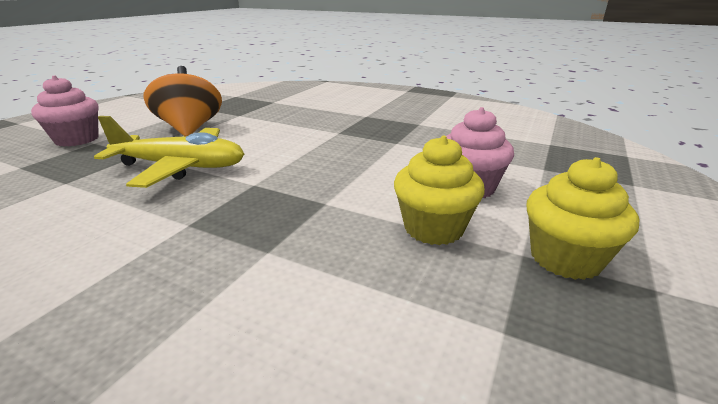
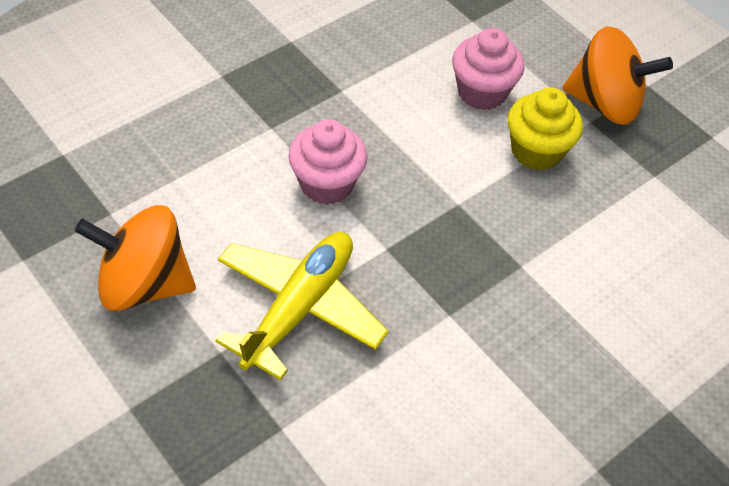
camera: 70 degrees left, 25 degrees up
pink cupcake [31,75,99,147] -> pink cupcake moved to [288,119,367,205]
yellow cupcake [526,157,639,280] -> orange spinning top [562,26,673,125]

